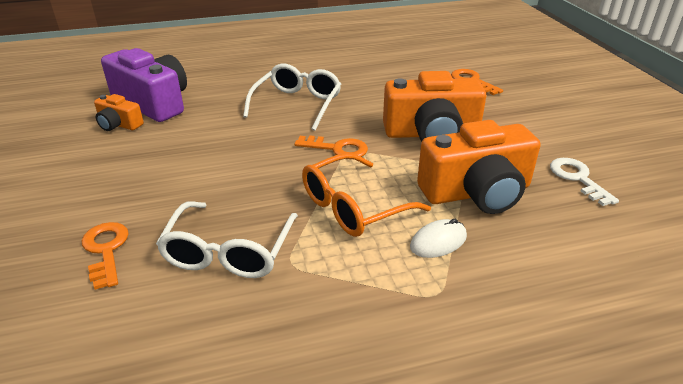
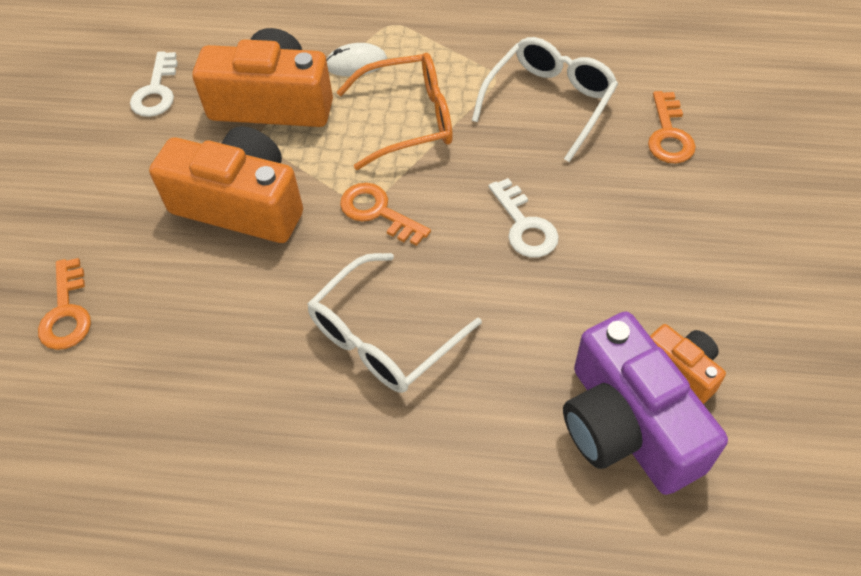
camera: 155 degrees left, 20 degrees up
none -> white key [489,178,559,258]

